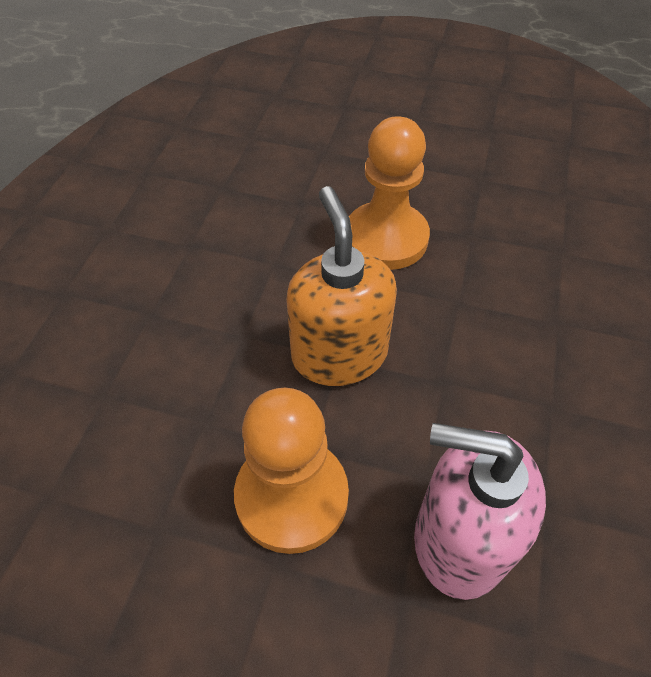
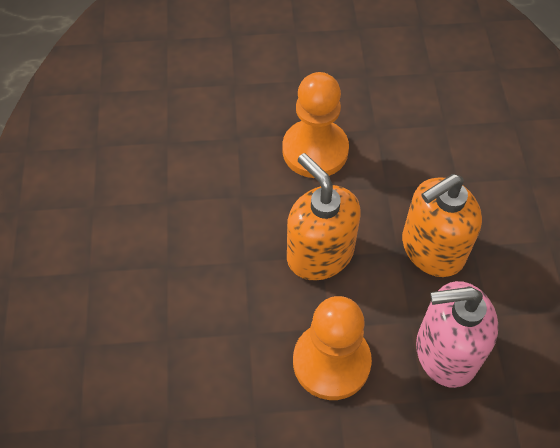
camera: 20 degrees left, 5 degrees up
none -> orange soap dispenser [402,174,482,277]

